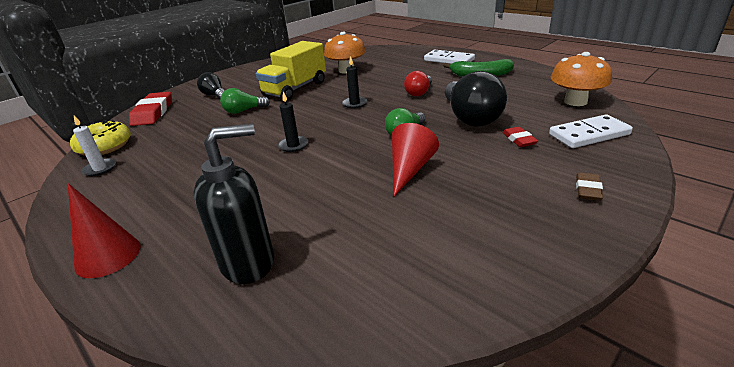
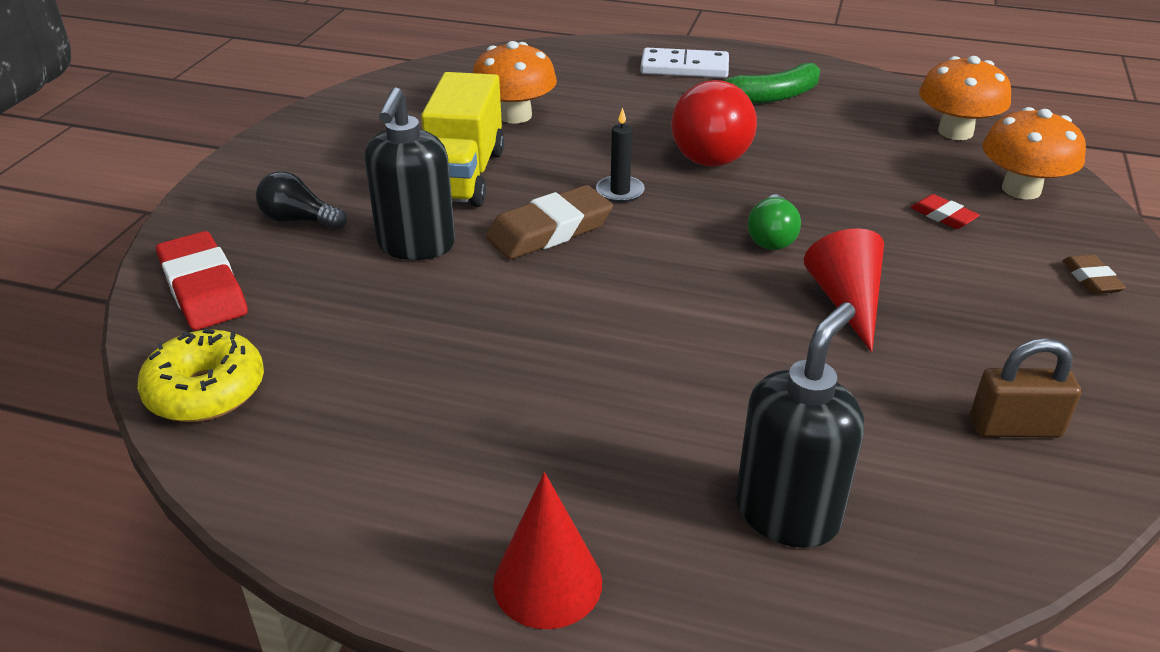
camera: 30 degrees left, 5 degrees up
white candle [73,116,116,176] -> none
green light bulb [220,88,270,114] -> black soap dispenser [364,87,455,260]
black candle [278,92,308,152] -> none
red light bulb [404,71,432,97] -> red light bulb [671,80,757,167], size x1.81
black light bulb [445,71,507,127] -> none
white domino [549,114,633,148] -> orange mushroom [982,107,1086,199]
none -> brown eraser [486,185,613,259]
none -> brown padlock [970,338,1081,438]

